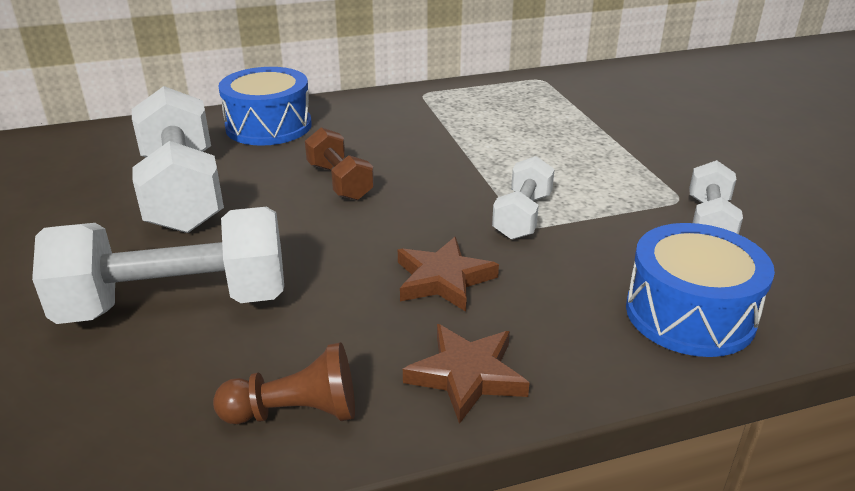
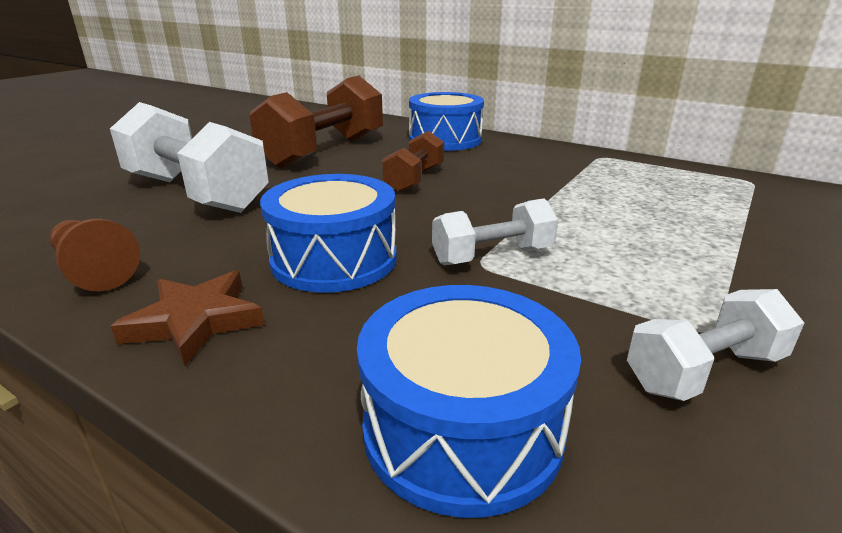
camera: 50 degrees right, 5 degrees down
white dumbbell [132,86,224,233] -> brown dumbbell [250,75,383,168]
brown star [398,237,499,312] -> blue drum [260,174,397,293]

